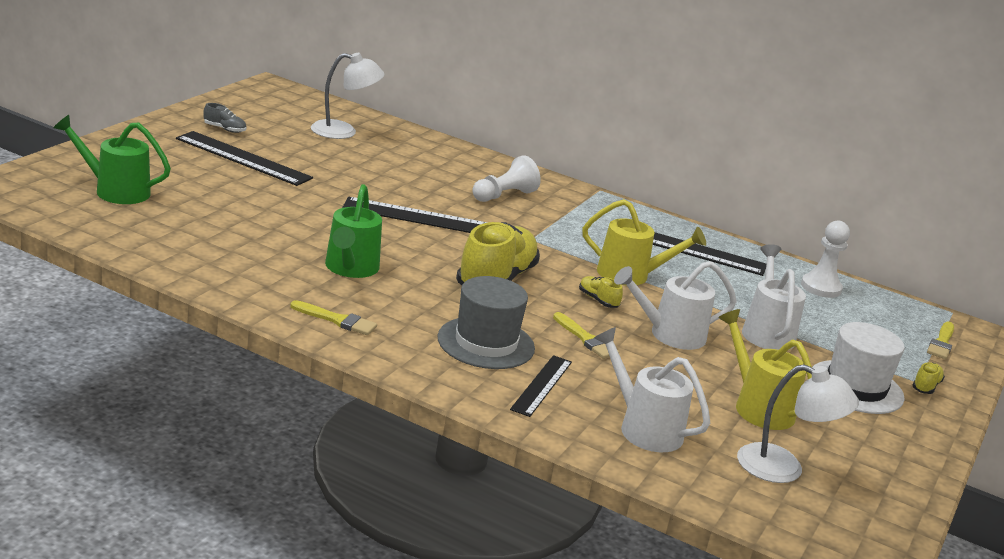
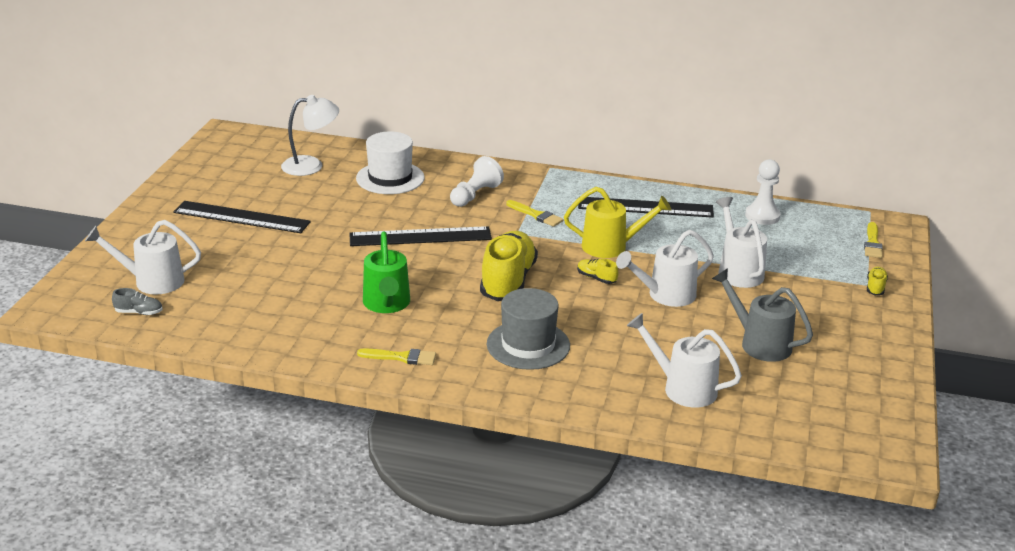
camera: 10 degrees left, 5 degrees up
green watering can [53,115,171,204] -> white watering can [85,220,201,295]
grey shoe [204,103,246,133] -> grey shoe moved to [112,288,162,315]
black ruler [510,355,572,417] -> none
yellow brush [553,312,619,359] -> yellow brush moved to [506,200,563,227]
yellow watering can [718,309,812,430] -> grey watering can [712,268,813,362]
white lamp [737,364,859,483] -> none
white hat [812,322,905,414] -> white hat moved to [356,132,424,194]

